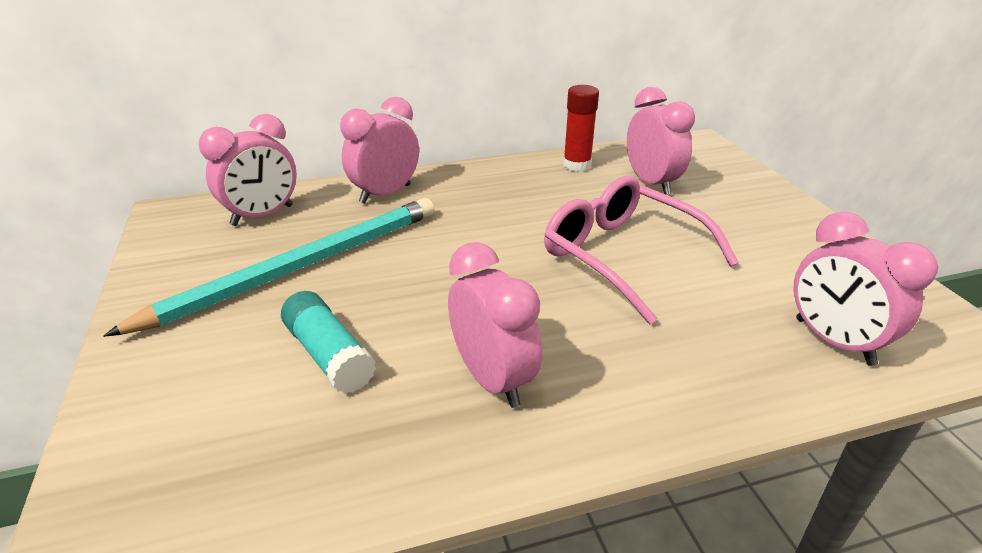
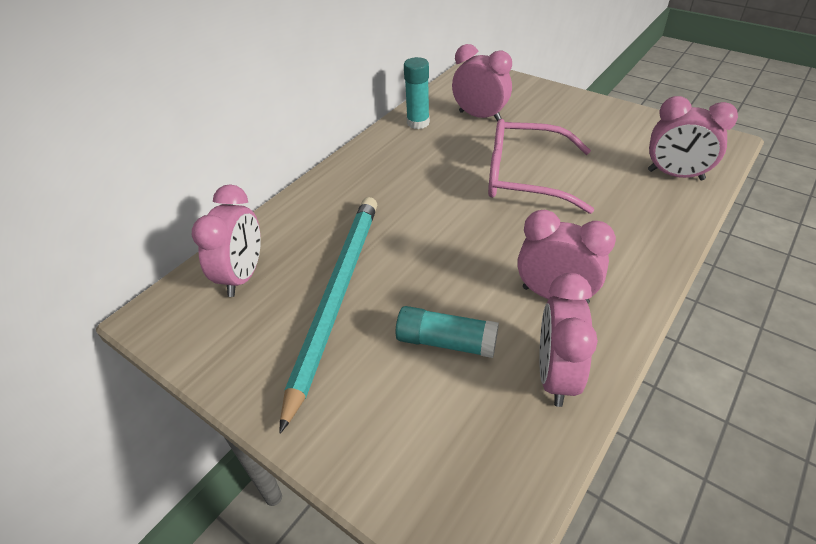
camera: 35 degrees left, 10 degrees up
pink clock [340,97,419,204] -> pink clock moved to [539,273,598,407]
red glue stick [563,85,599,172] -> turquoise glue stick [404,57,430,129]

